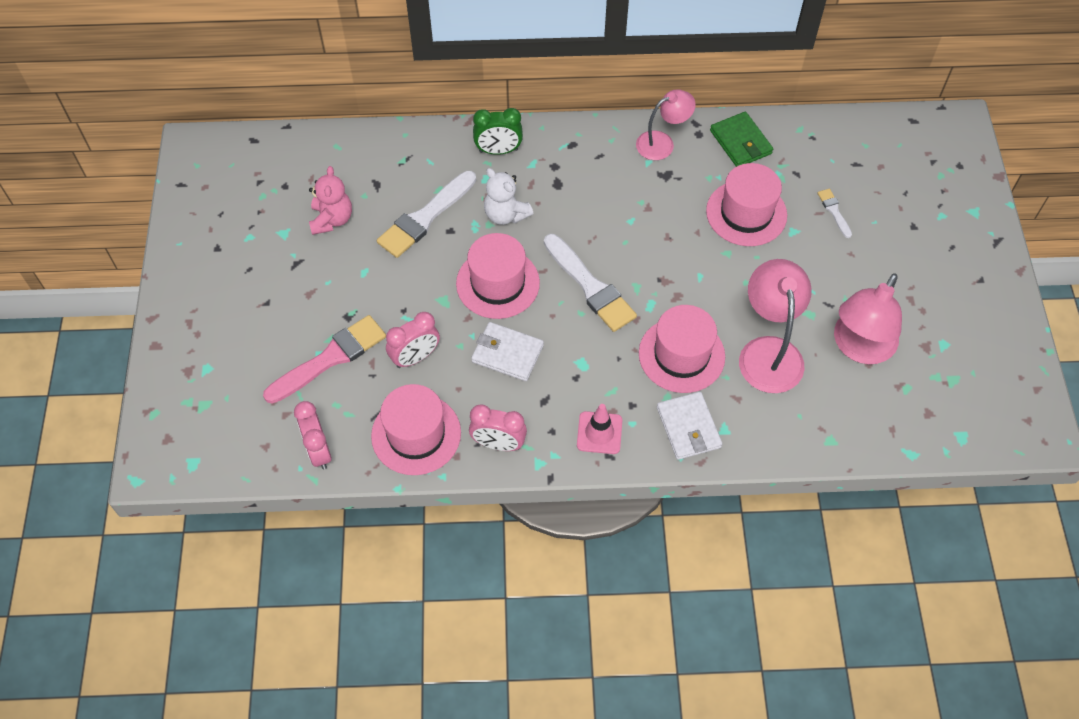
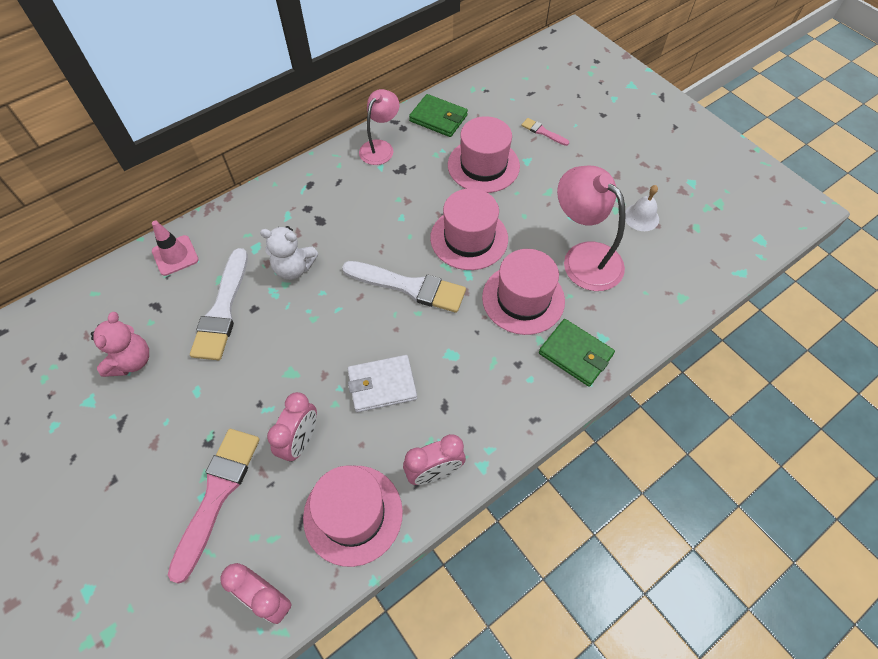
camera: 35 degrees left, 0 degrees up
pink teddy bear [309,166,352,235] -> pink teddy bear turned 45 degrees clockwise [91,312,149,377]
pink hat [456,233,540,319] -> pink hat moved to [430,188,508,270]
green clock [473,108,523,155] -> none
pink traffic cone [577,404,622,454] -> pink traffic cone moved to [152,221,199,276]
white wallet [657,392,722,460] -> green wallet [539,319,615,387]
white brush [817,189,852,238] -> pink brush [521,118,569,146]
pink lamp [834,273,902,364] -> white bell [625,185,659,231]

